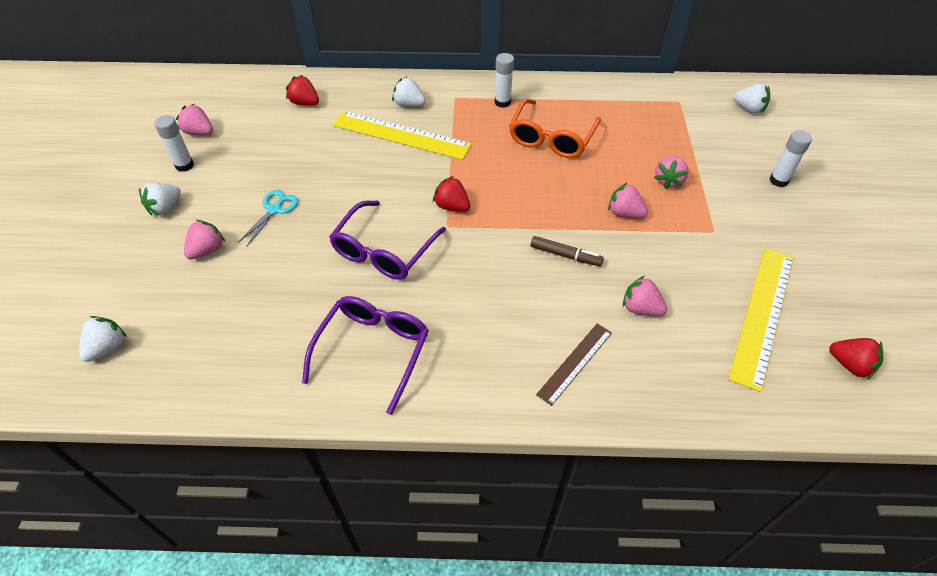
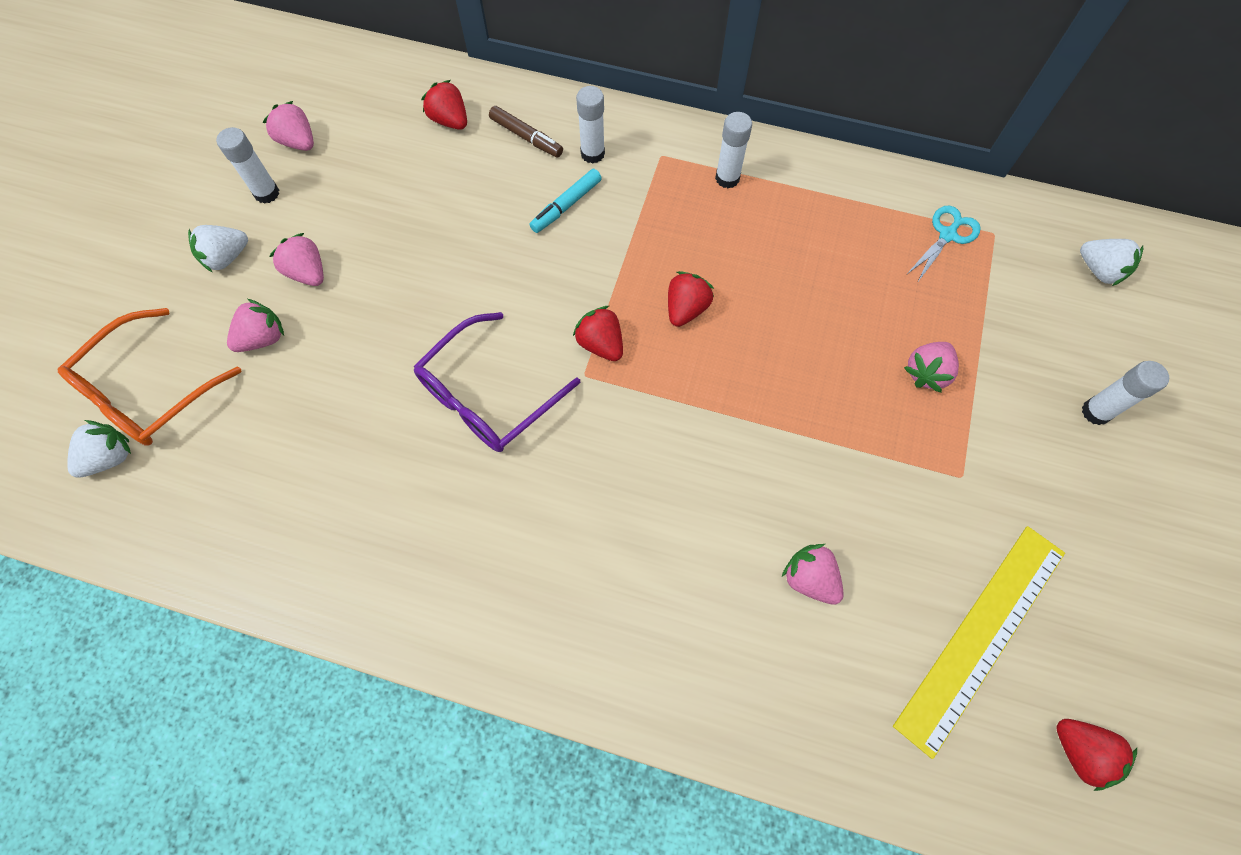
camera: 15 degrees right, 15 degrees up
turquoise scissors [238,190,298,247] -> turquoise scissors moved to [906,206,981,283]
purple glasses [302,296,429,415] -> none
yellow ruler [333,111,472,160] -> turquoise marker [529,169,602,233]
white strawberry [392,77,426,107] -> white glue stick [576,86,605,164]
orange glasses [509,99,601,158] -> orange glasses moved to [58,308,242,446]
brown marker [531,236,604,266] -> brown marker moved to [489,106,563,158]
brown ruler [536,323,612,406] -> none
pink strawberry [608,183,648,218] -> pink strawberry moved to [269,233,324,286]
none -> red strawberry [668,271,714,327]

